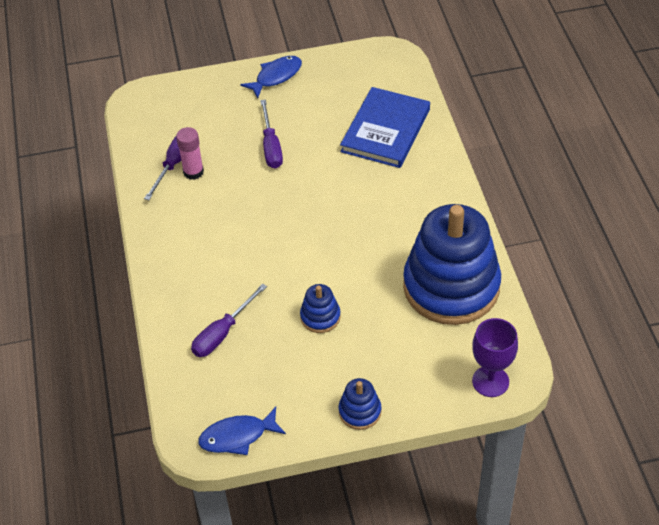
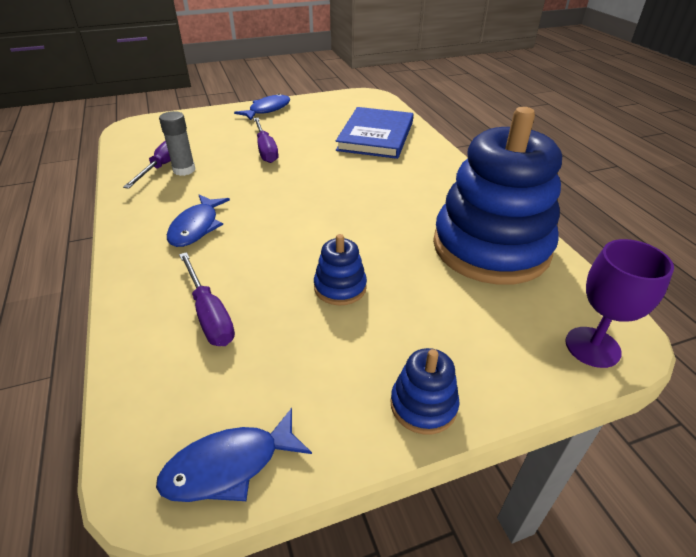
camera: 10 degrees left, 10 degrees down
pink glue stick [176,127,204,180] -> grey glue stick [159,111,195,176]
purple screwdriver [191,283,267,357] -> purple screwdriver turned 60 degrees counterclockwise [179,252,235,346]
none -> blue fish [167,195,230,247]

